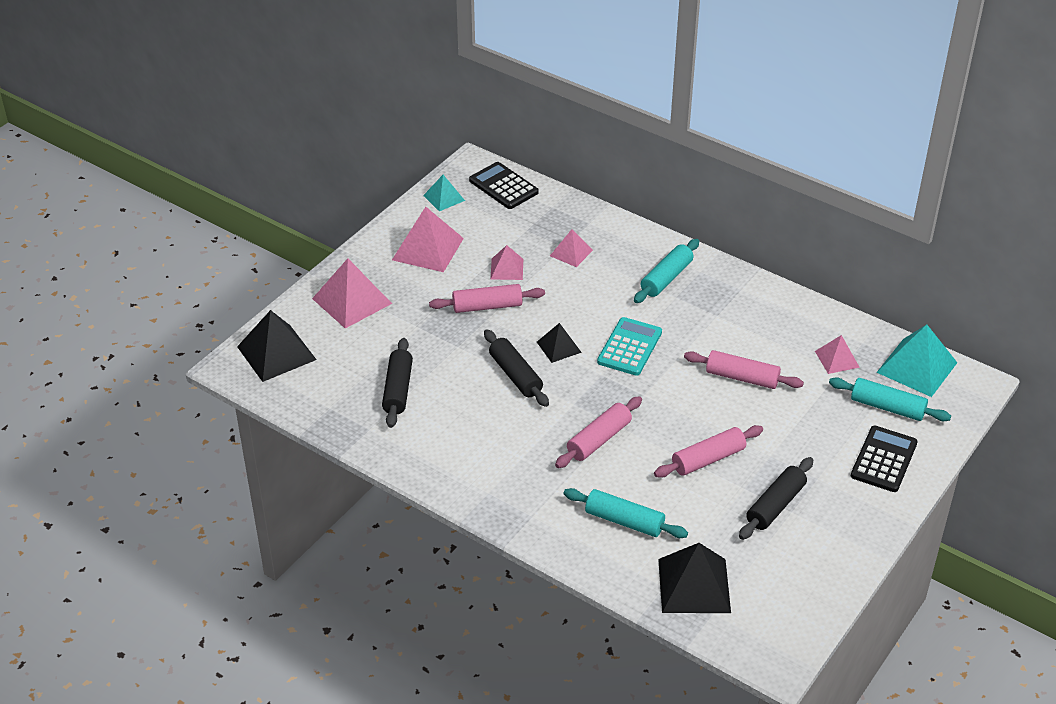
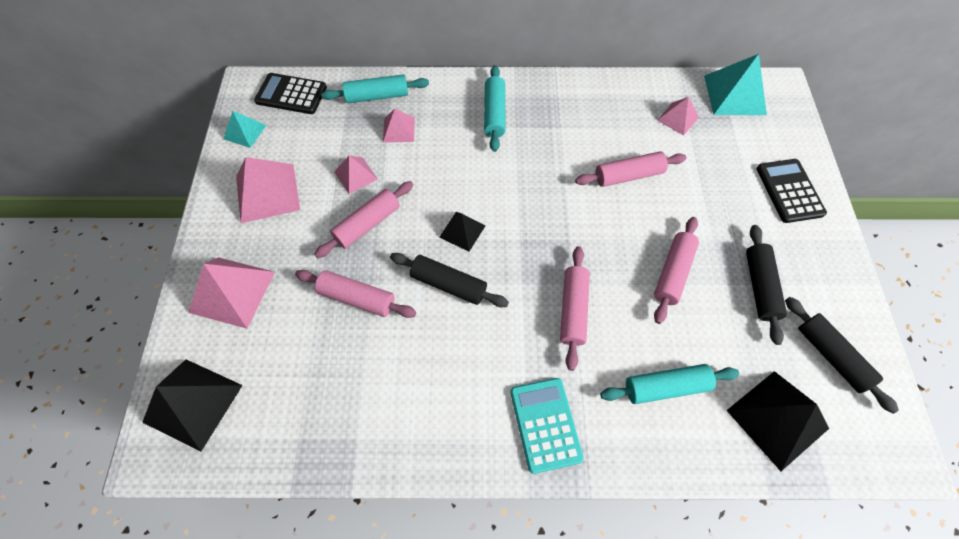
camera: 35 degrees left, 20 degrees up
black rolling pin [382,338,413,428] -> black rolling pin moved to [785,297,899,414]
turquoise calculator [597,317,662,376] -> turquoise calculator moved to [511,378,584,474]
turquoise rolling pin [829,377,951,421] -> turquoise rolling pin moved to [321,74,429,103]
none -> pink rolling pin [295,270,416,318]

